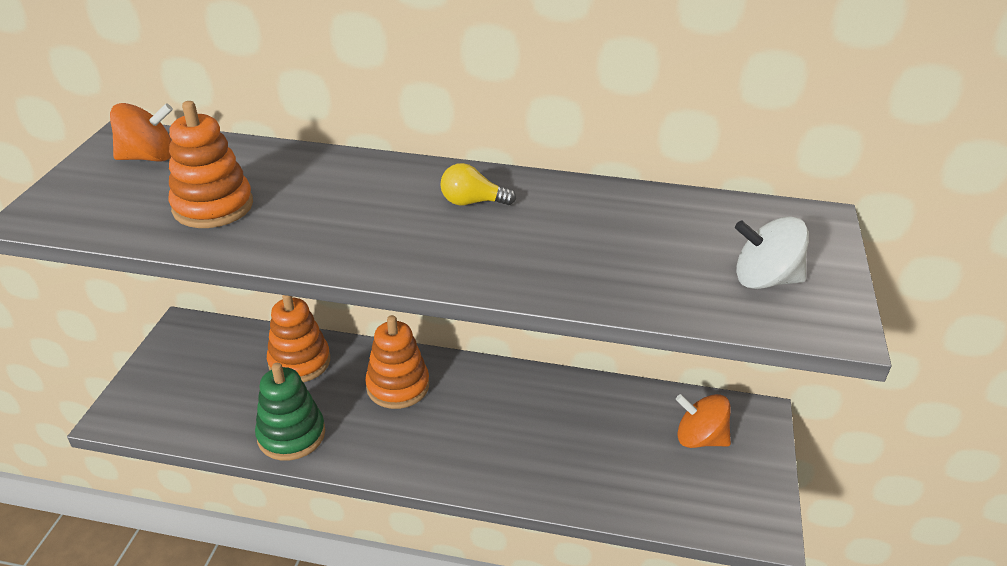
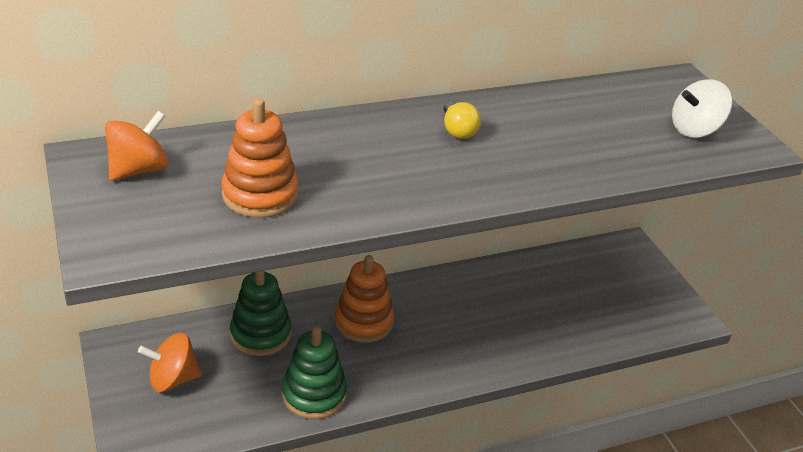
camera: 35 degrees left, 0 degrees up
orange stacking toy [267,295,330,382] -> green stacking toy [230,271,291,356]
yellow light bulb [440,163,516,205] -> yellow light bulb turned 75 degrees counterclockwise [444,101,481,139]
orange spinning top [676,394,731,448] -> orange spinning top moved to [138,333,202,392]

